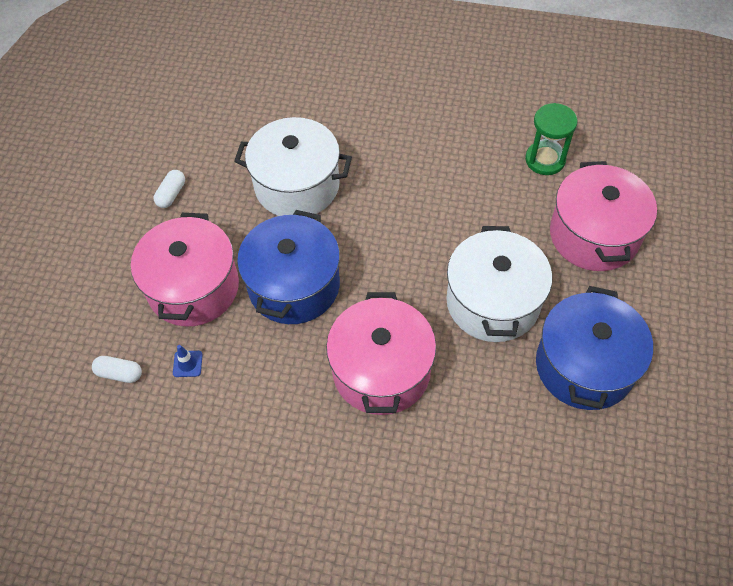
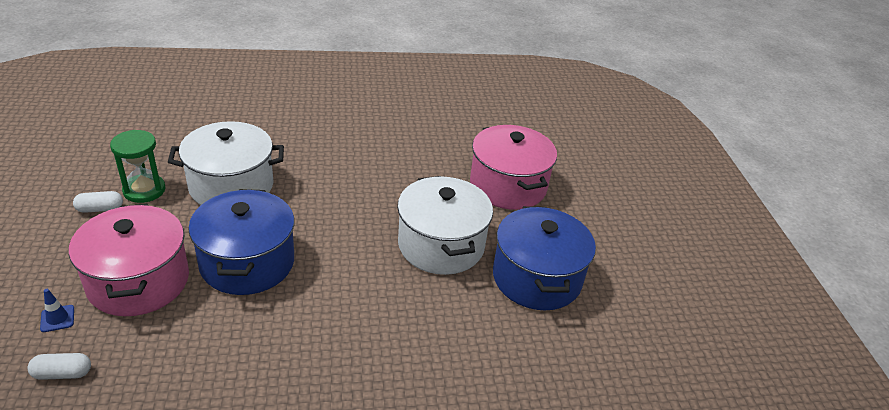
camera: 25 degrees left, 20 degrees down
white capsule [154,170,185,208] -> white capsule turned 75 degrees clockwise [73,191,123,213]
blue traffic cone [173,345,203,377] -> blue traffic cone moved to [40,289,74,332]
pink pot [326,292,436,415] -> none
green hourglass [525,103,578,175] -> green hourglass moved to [110,130,166,203]

